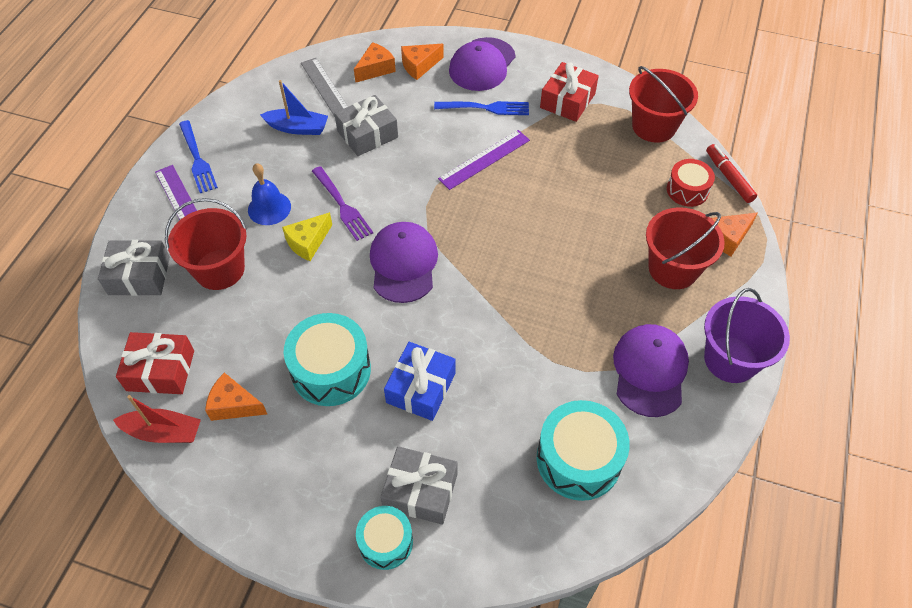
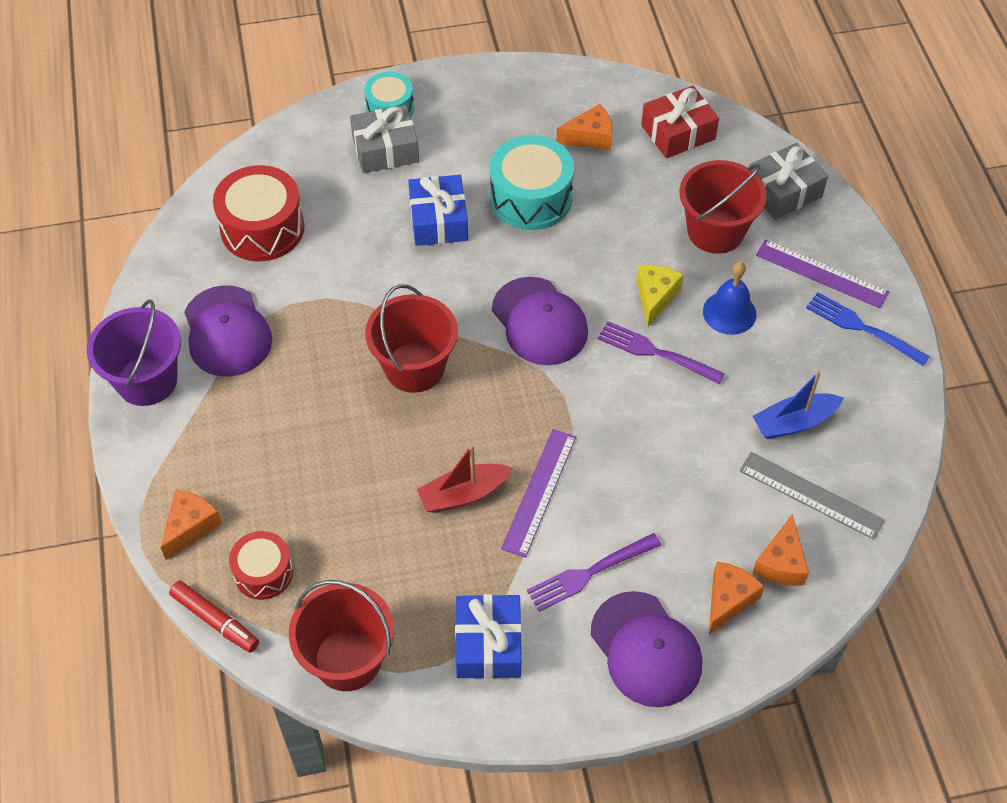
camera: 150 degrees right, 0 degrees up
red boat [113,395,201,443] -> red boat moved to [416,444,513,513]
grey gift [334,95,398,156] -> none
blue fork [434,101,529,115] -> purple fork [527,533,661,612]
purple cap [449,37,516,91] -> purple cap turned 150 degrees clockwise [591,591,702,707]
turquoise drum [537,400,630,501] -> red drum [213,165,305,261]
red gift [540,62,599,122] -> blue gift [455,594,522,679]
red bucket [646,207,725,289] -> red bucket moved to [365,284,458,393]

